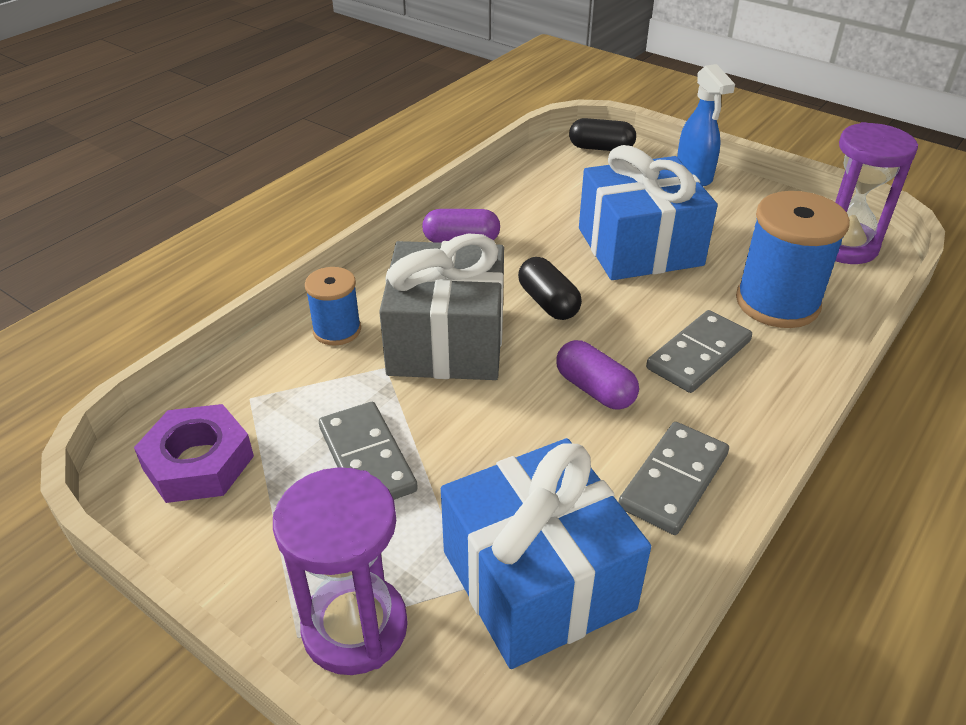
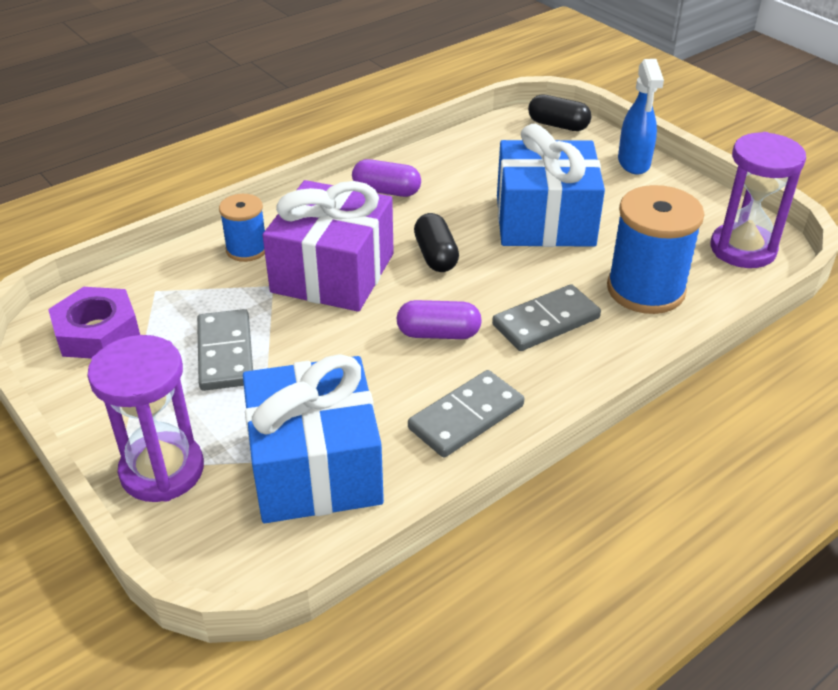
camera: 15 degrees right, 0 degrees up
grey gift [379,233,504,380] -> purple gift [263,180,394,312]
purple capsule [556,340,639,410] -> purple capsule turned 60 degrees counterclockwise [396,300,482,339]

